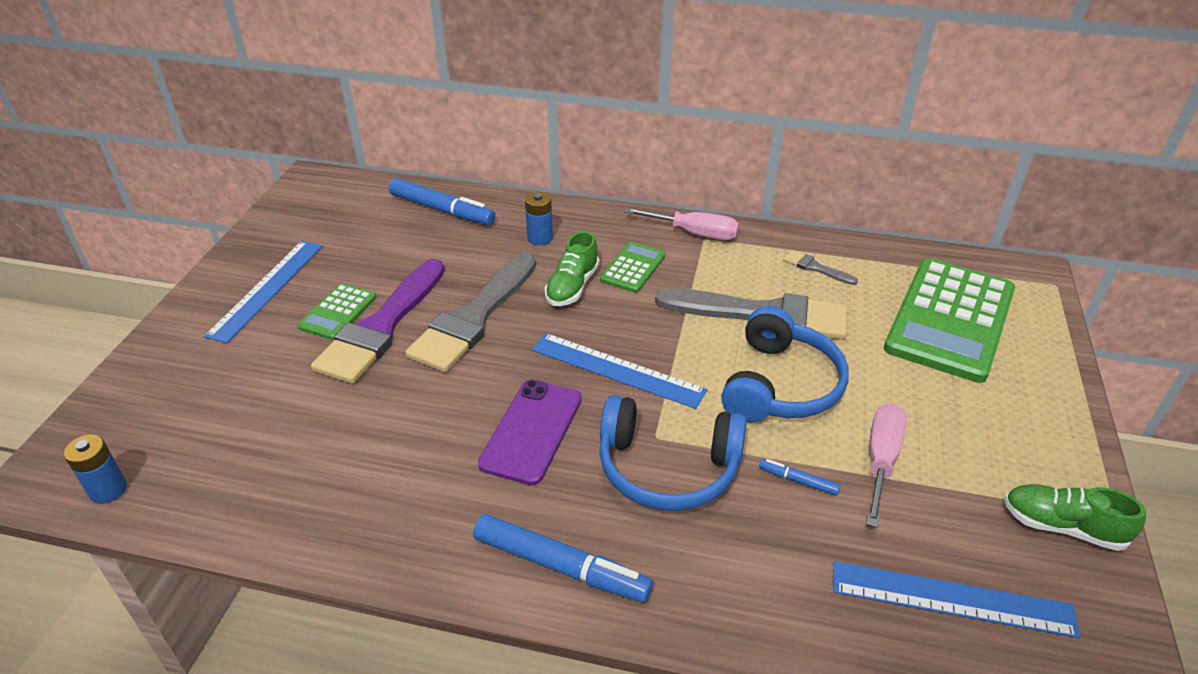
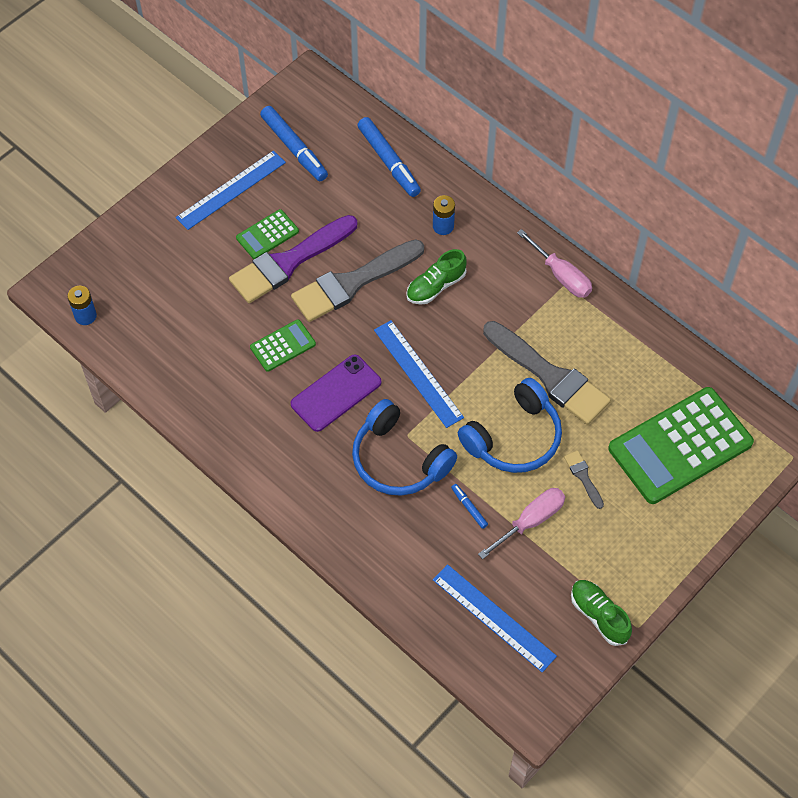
camera: 30 degrees right, 20 degrees up
blue marker [473,514,653,602] -> blue marker moved to [260,106,328,181]
green calculator [600,242,666,293] -> green calculator moved to [250,319,316,372]
grey brush [783,250,858,285] -> grey brush moved to [564,450,604,509]

